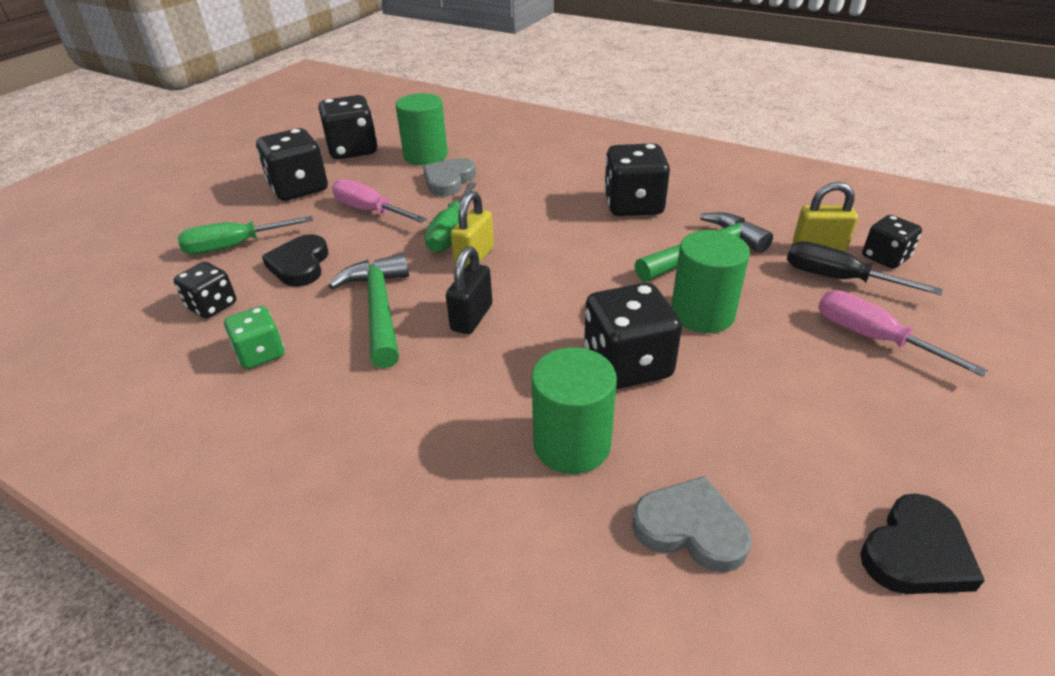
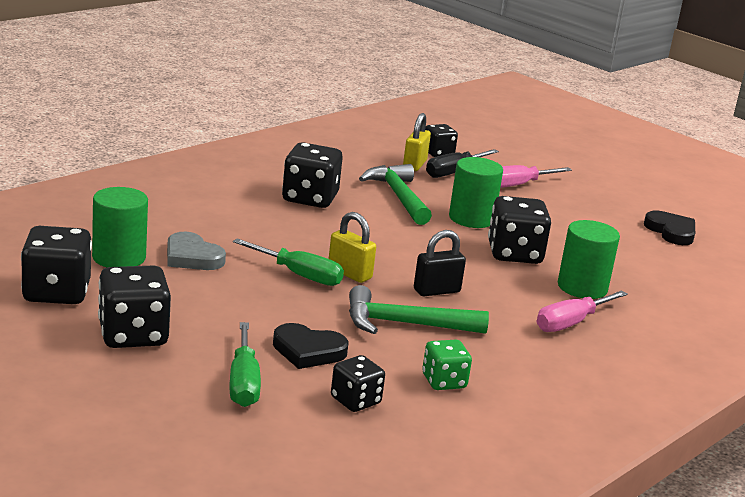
camera: 80 degrees left, 15 degrees down
pink screwdriver [332,179,427,223] -> pink screwdriver moved to [536,290,628,332]
black padlock [446,246,492,334] -> black padlock turned 60 degrees counterclockwise [414,230,466,296]
grey heart [632,476,752,573] -> none

